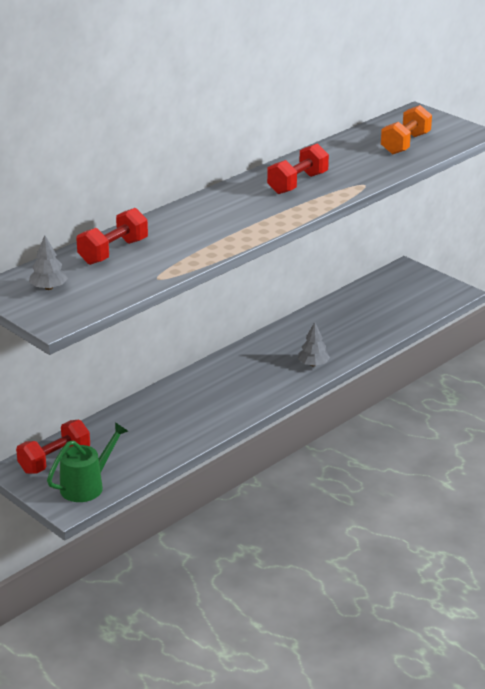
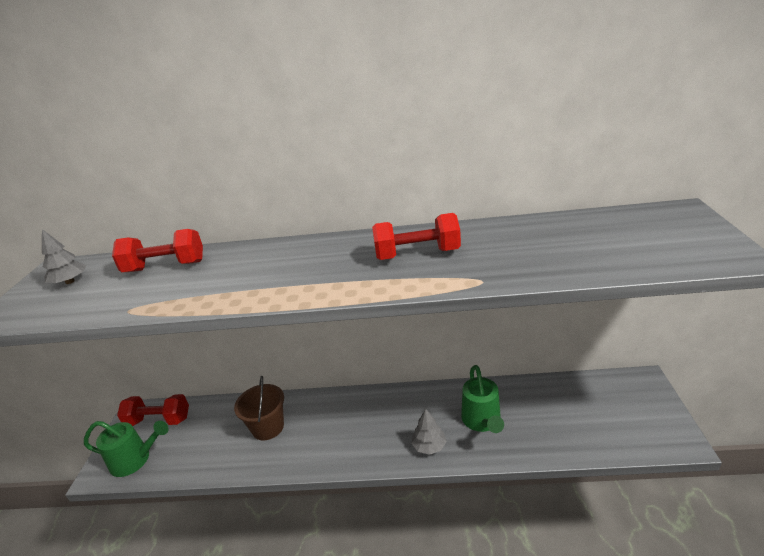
camera: 50 degrees right, 0 degrees up
orange dumbbell [381,105,432,154] -> none
none -> brown bucket [234,376,284,440]
none -> green watering can [461,365,504,433]

